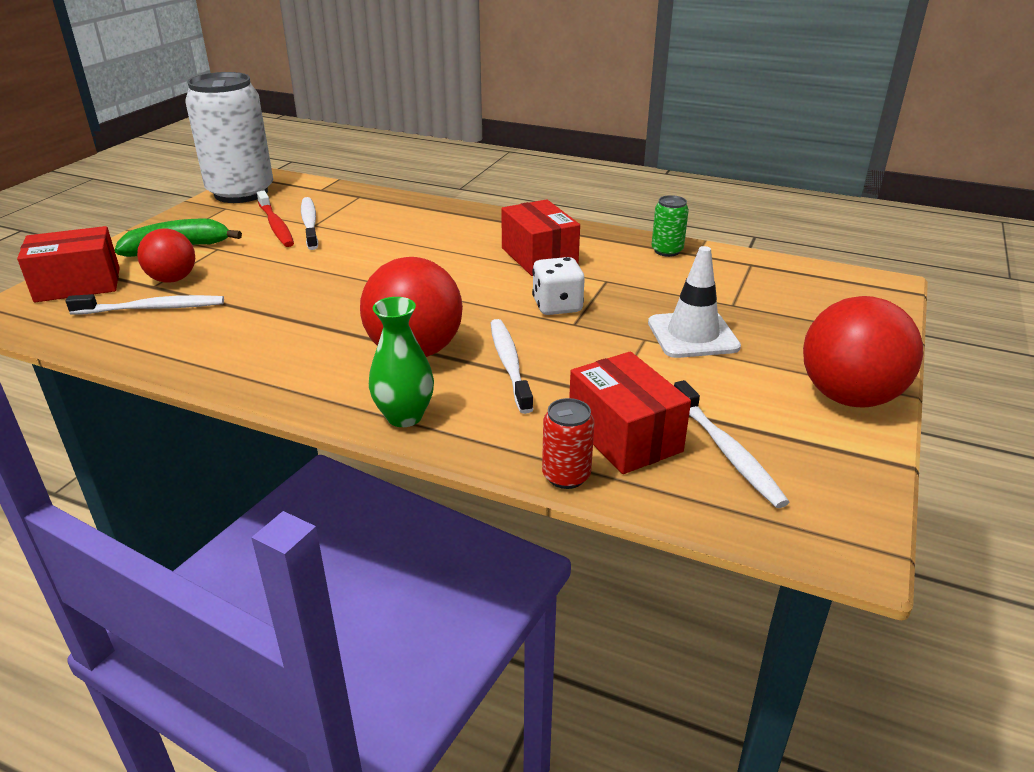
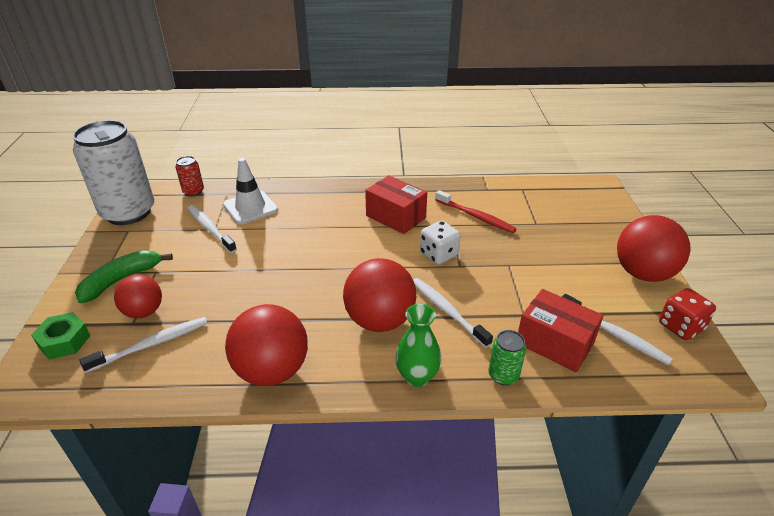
camera: 25 degrees left, 5 degrees up
red box [17,226,120,302] -> green nut [31,312,90,360]
red toothbrush [257,190,294,247] -> red toothbrush moved to [435,190,517,233]
red can [542,398,594,489] -> red can moved to [176,156,204,196]
white traffic cone [648,246,741,358] -> white traffic cone moved to [223,158,278,224]
green can [652,195,689,257] -> green can moved to [488,330,526,385]
none -> red ball [225,304,308,386]
none -> red dice [659,288,716,340]

